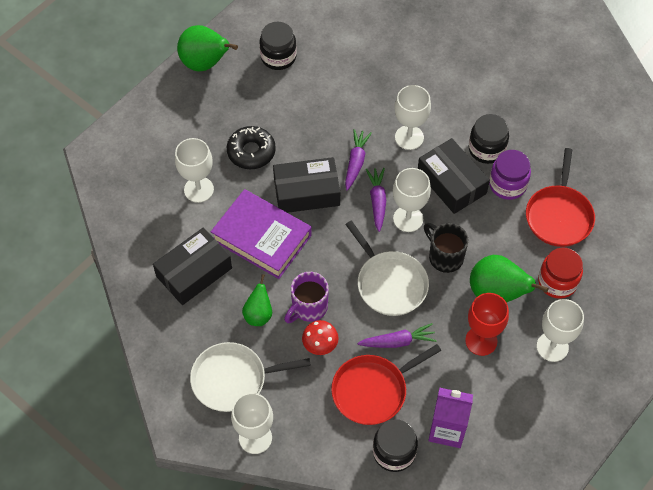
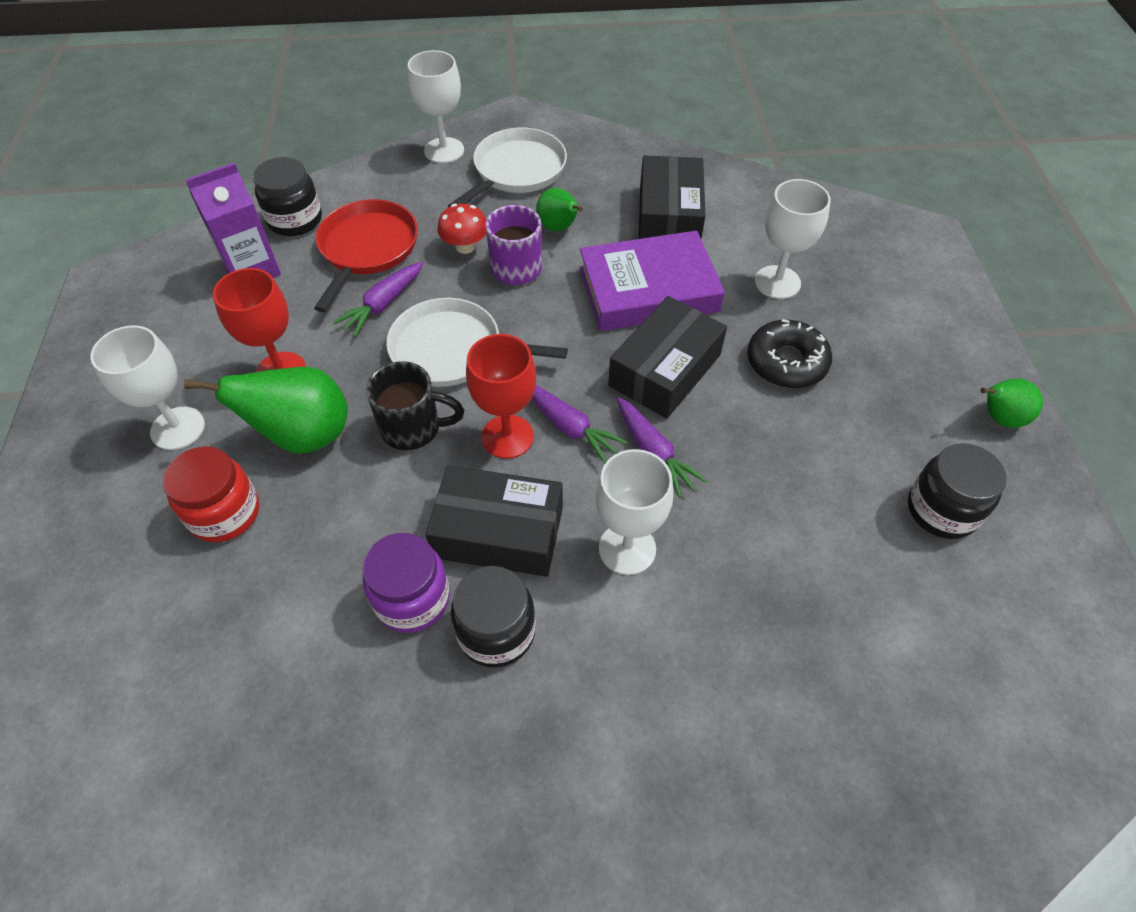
camera: 135 degrees right, 5 degrees down
green pear [177,25,238,72] -> green pear [980,379,1043,428], size x0.59
white goblet [393,168,431,232] -> red goblet [466,334,536,459]
red pan [526,148,595,247] -> none

